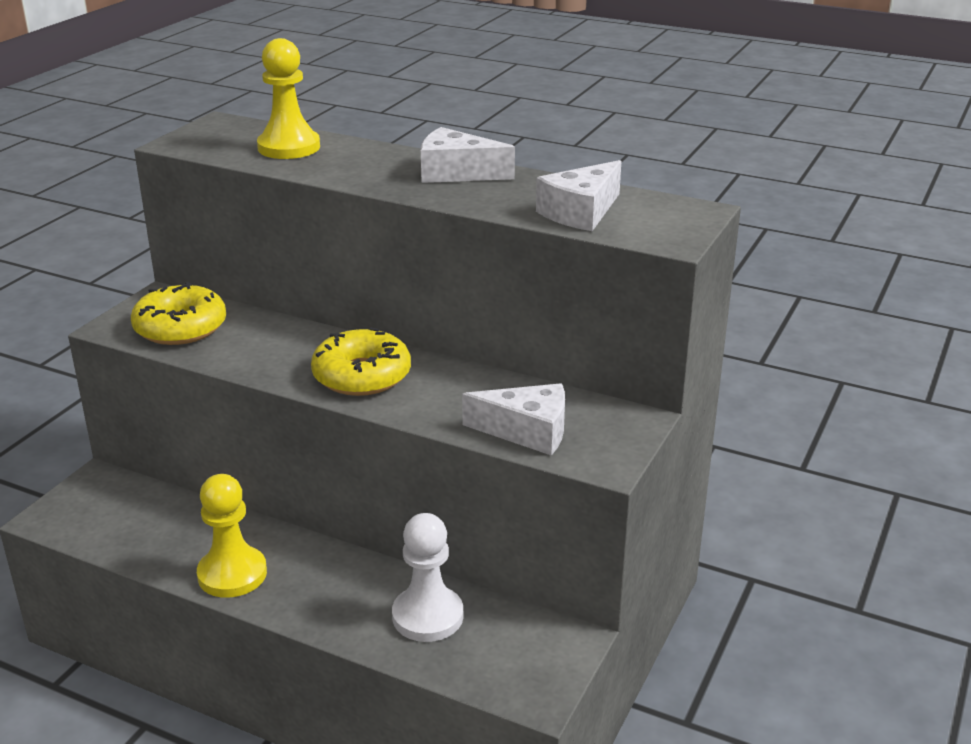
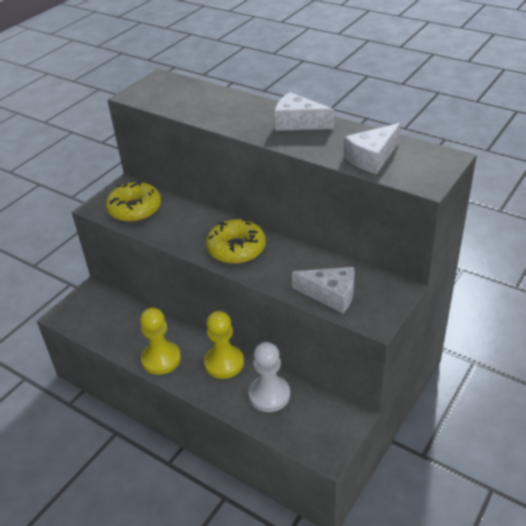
camera: 10 degrees right, 10 degrees up
yellow pawn [257,38,320,159] -> yellow pawn moved to [204,311,244,379]

